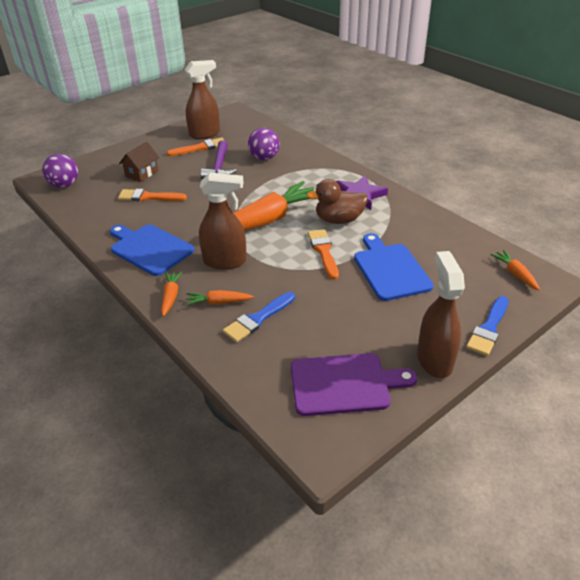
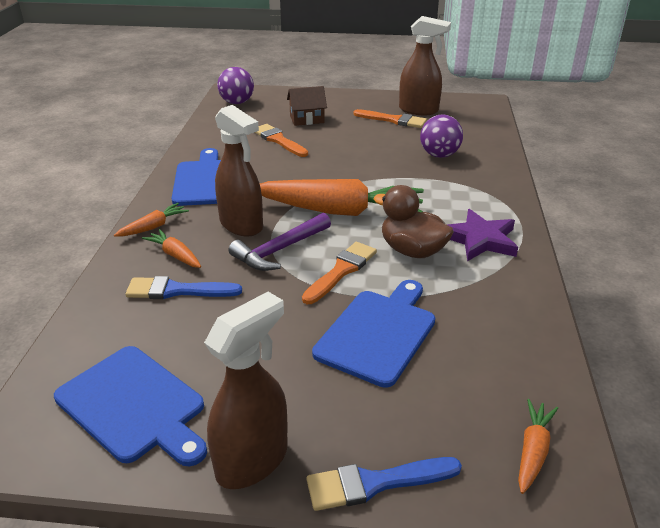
camera: 45 degrees right, 5 degrees down
purple hammer [201,140,237,180] -> purple hammer moved to [229,213,331,271]
purple cutting board [291,353,417,416] -> blue cutting board [54,346,207,467]

